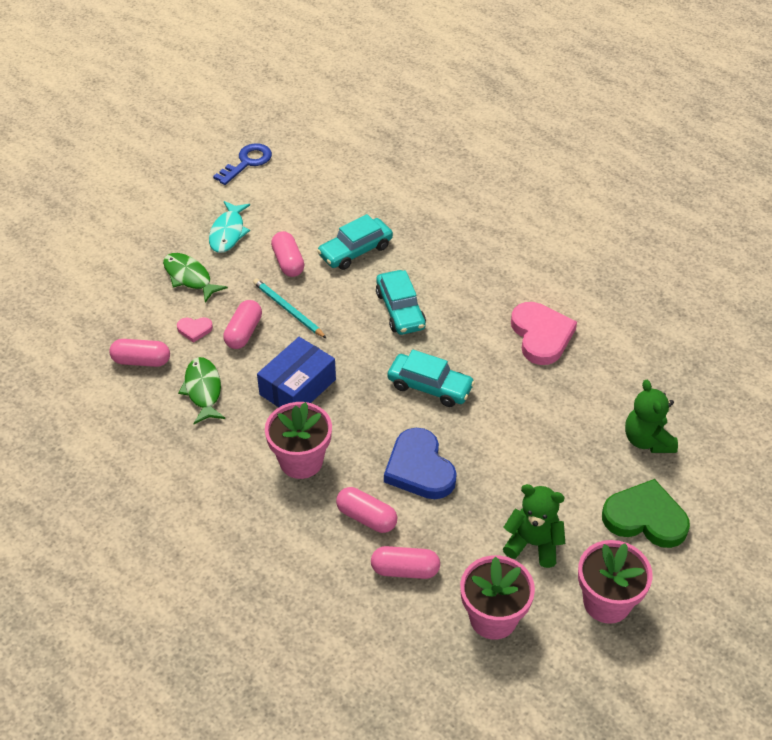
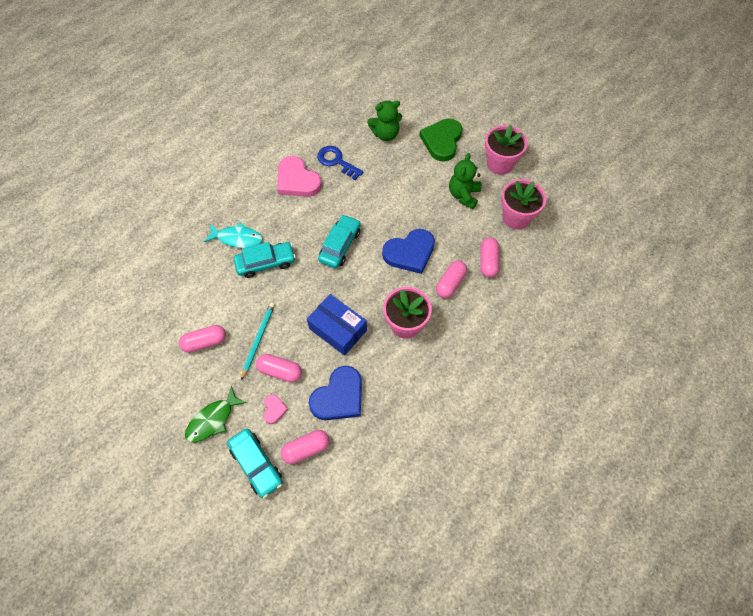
camera: 90 degrees left, 15 degrees up
pink capsule [109,339,170,367] -> pink capsule turned 60 degrees clockwise [281,430,329,464]
green fish [178,357,225,424] -> blue heart [309,366,362,420]
turquoise fish [209,201,250,253] -> turquoise fish moved to [204,222,263,248]
blue key [213,143,272,185] -> blue key moved to [317,146,364,180]
turquoise pencil [253,279,326,338] -> turquoise pencil turned 150 degrees clockwise [241,303,275,380]
turquoise car [317,214,393,270] -> turquoise car moved to [227,428,283,498]
pink heart [511,302,577,365] -> pink heart turned 120 degrees counterclockwise [277,156,322,197]

